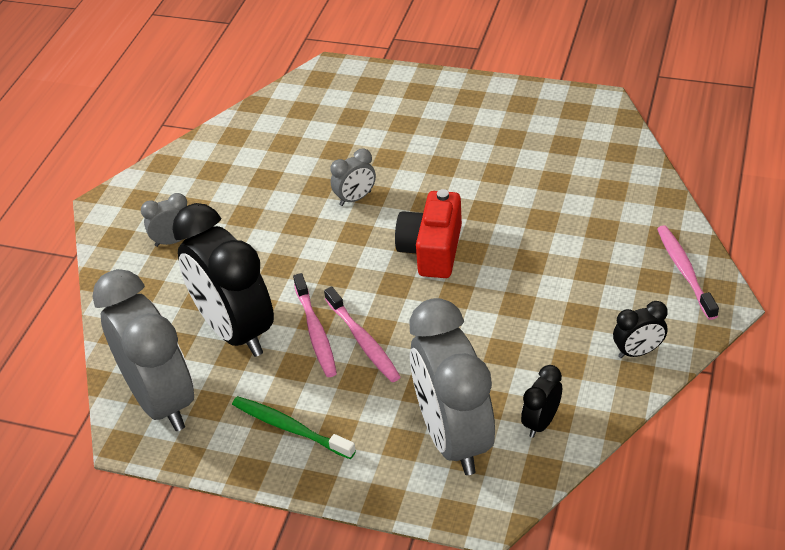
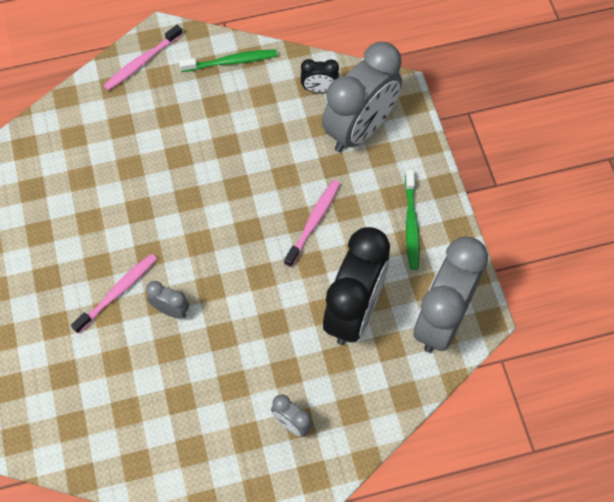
camera: 125 degrees left, 20 degrees up
pink toothbrush [293,273,337,377] -> pink toothbrush moved to [71,253,157,334]
red camera [395,189,462,278] -> none
black clock [613,301,667,358] -> green toothbrush [179,49,277,72]

